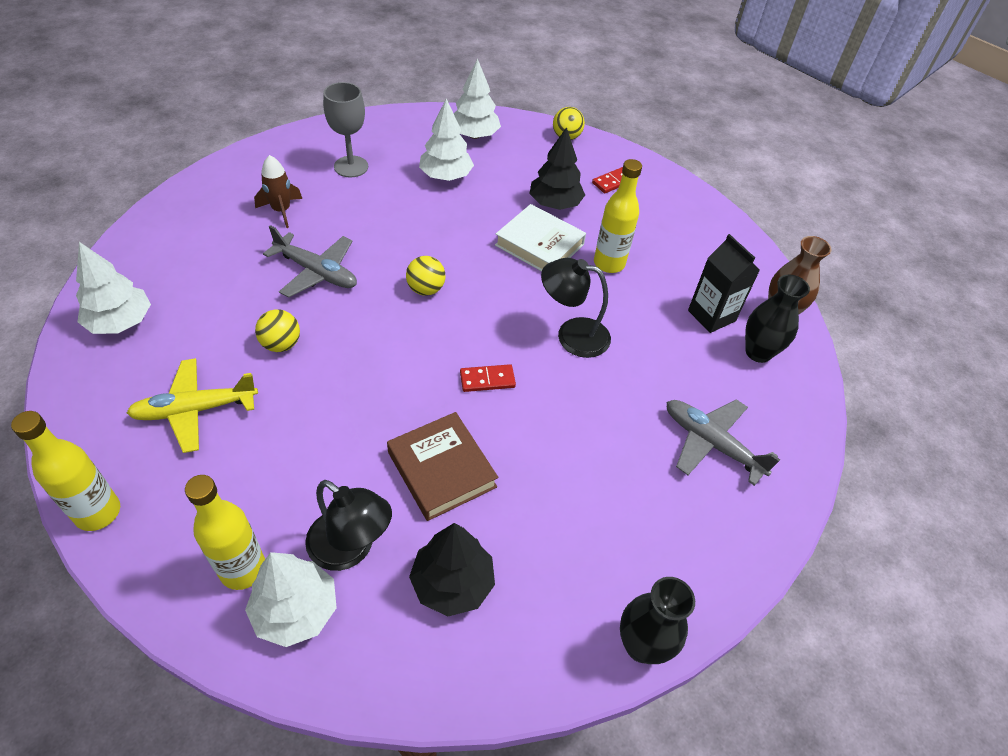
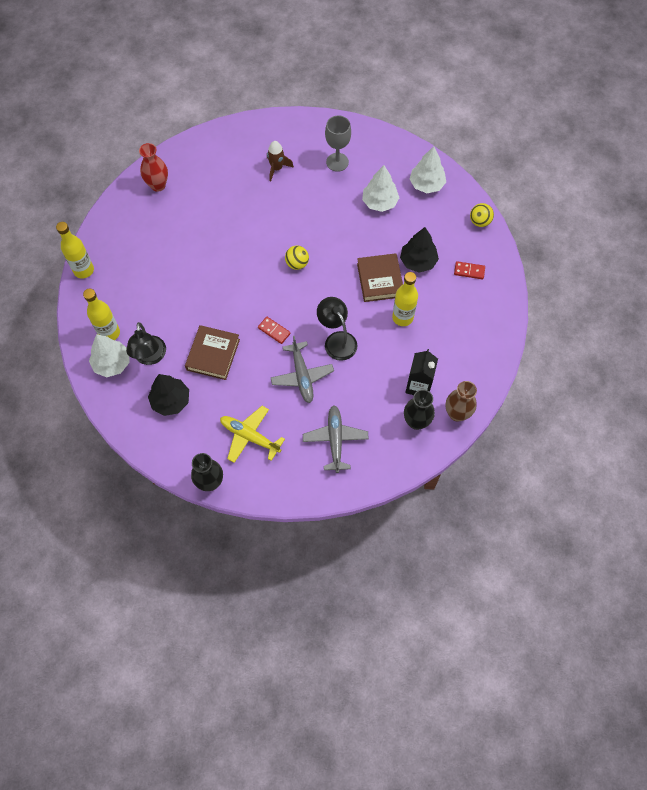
camera: 50 degrees right, 15 degrees up
white tree [76,242,151,334] -> red vase [139,143,168,192]
yellow plane [127,358,258,453] -> yellow plane moved to [220,406,285,463]
yellow ball [255,309,300,352] -> none
grey plane [263,225,357,298] -> grey plane moved to [270,336,334,403]
white book [495,204,586,271] -> brown book [357,253,403,302]

